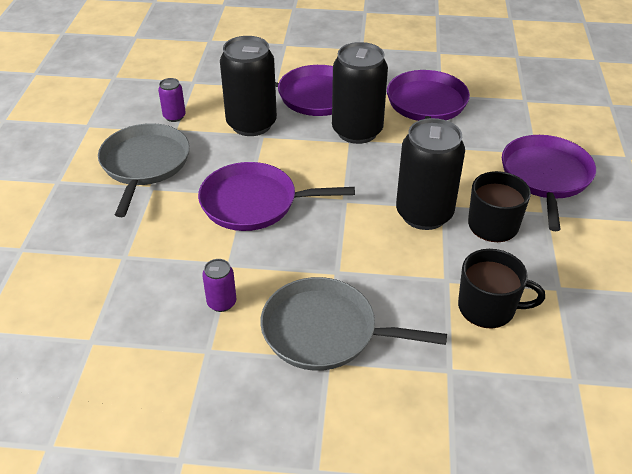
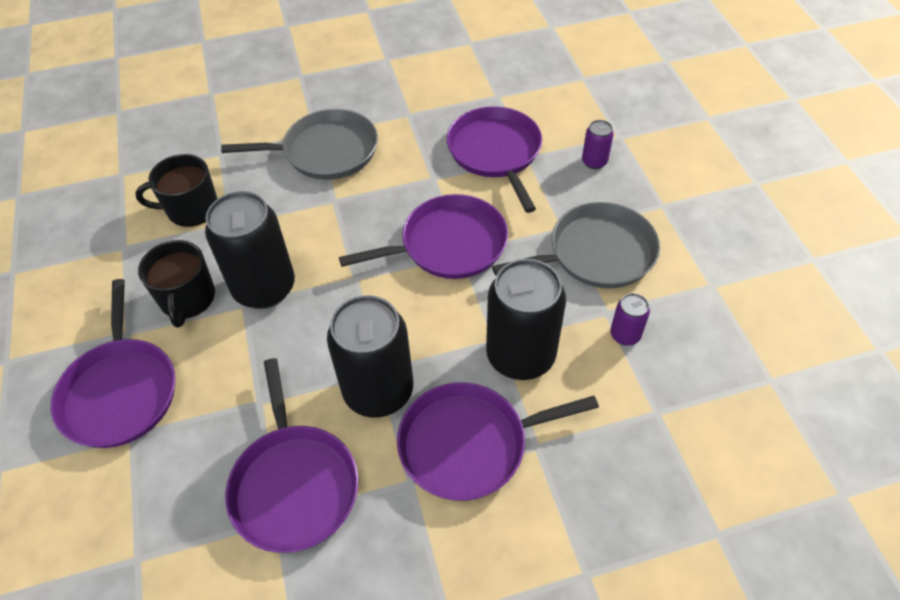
camera: 160 degrees right, 10 degrees up
grey pan [98,123,190,217] -> grey pan turned 90 degrees counterclockwise [492,202,660,288]
purple can [202,259,236,312] -> purple can moved to [582,120,614,169]
none -> purple pan [447,106,542,213]

